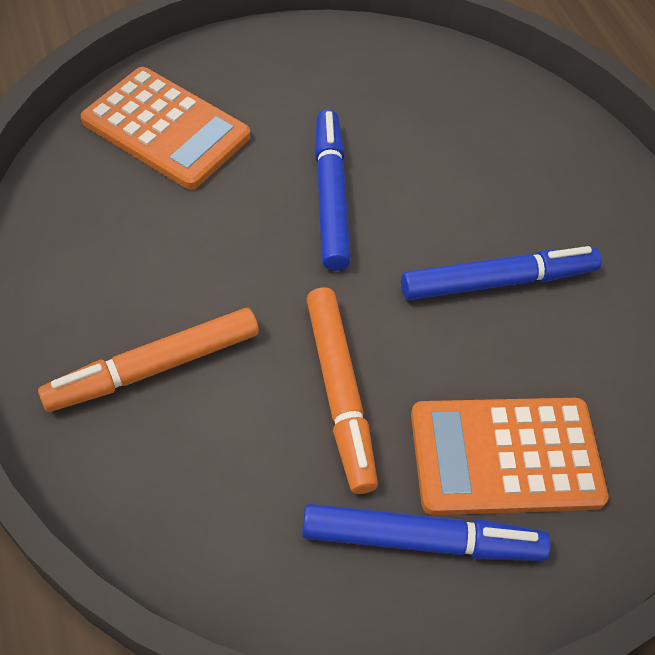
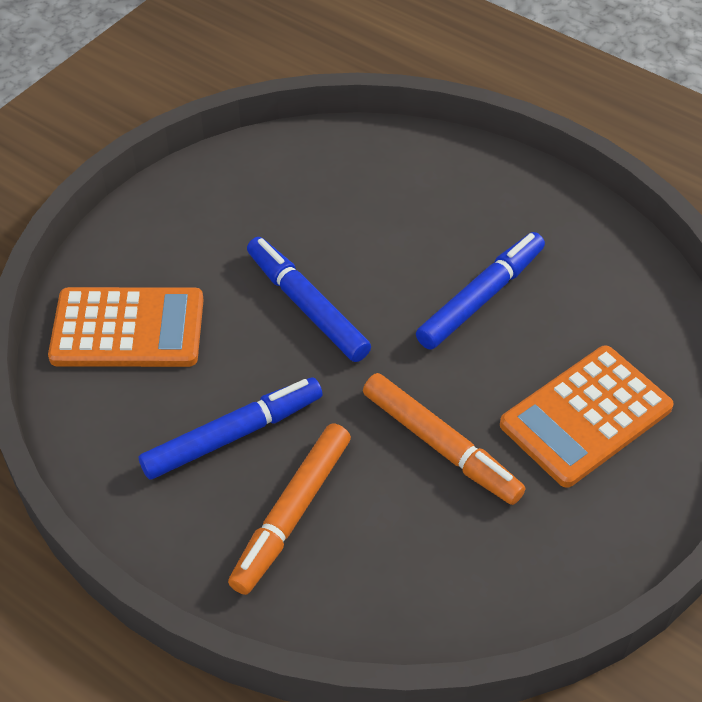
camera: 30 degrees left, 5 degrees down
blue marker [302,504,551,561] -> blue marker moved to [139,377,323,480]

